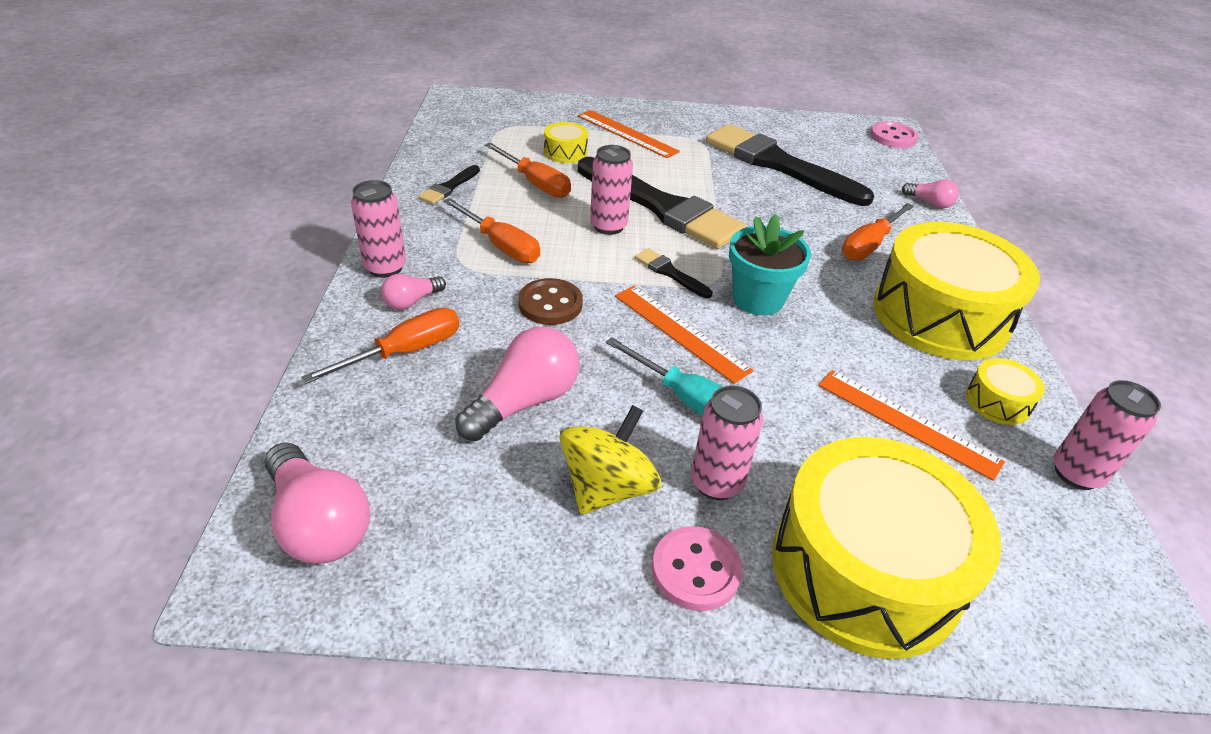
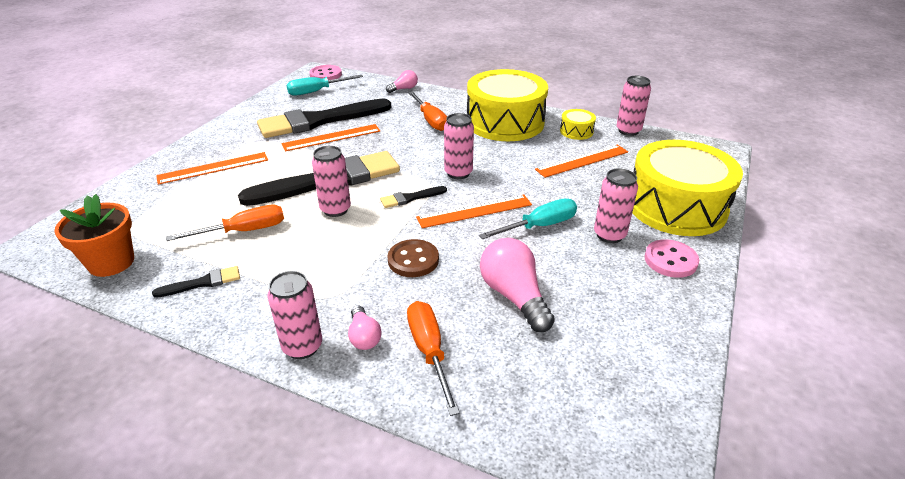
camera: 65 degrees left, 5 degrees down
pink light bulb [264,443,370,564] -> none
black brush [418,165,480,204] -> black brush turned 75 degrees counterclockwise [152,266,240,298]
orange screwdriver [443,198,540,263] -> none
yellow drum [544,122,588,163] -> none
yellow spinning top [559,405,661,514] -> none
turquoise flower pot [729,214,811,315] -> pink can [444,113,474,179]
none -> orange flower pot [54,194,134,277]
none -> orange ruler [282,124,380,151]
none -> turquoise screwdriver [287,75,363,96]

